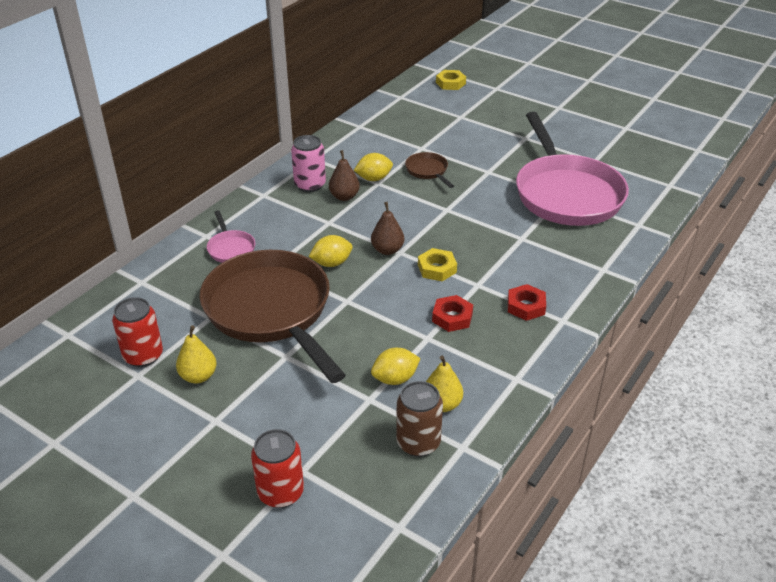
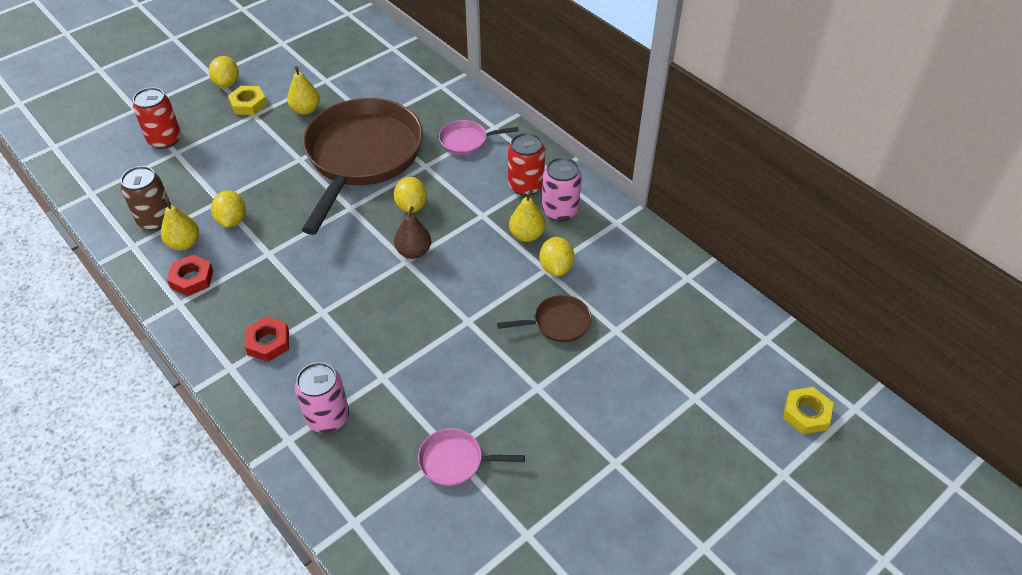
camera: 105 degrees right, 10 degrees up
red can [112,297,163,367] -> red can moved to [508,133,545,196]
brown pan [199,250,346,383] -> brown pan turned 60 degrees counterclockwise [302,98,423,235]
brown pear [329,150,360,201] -> yellow pear [509,190,545,242]
yellow nut [418,248,457,281] -> yellow nut moved to [228,86,267,115]
red nut [432,295,473,332] -> red nut moved to [167,255,213,296]
pink pan [516,112,629,226] -> pink pan [418,428,525,486], size x0.41
none -> yellow lemon [209,56,239,88]
none -> pink can [295,362,349,433]

